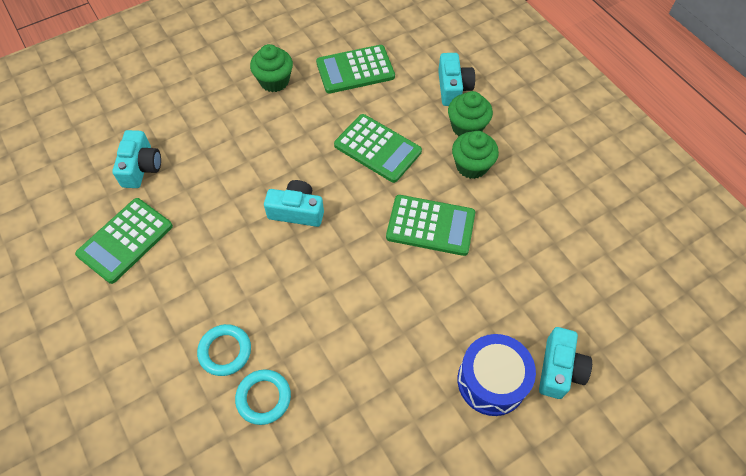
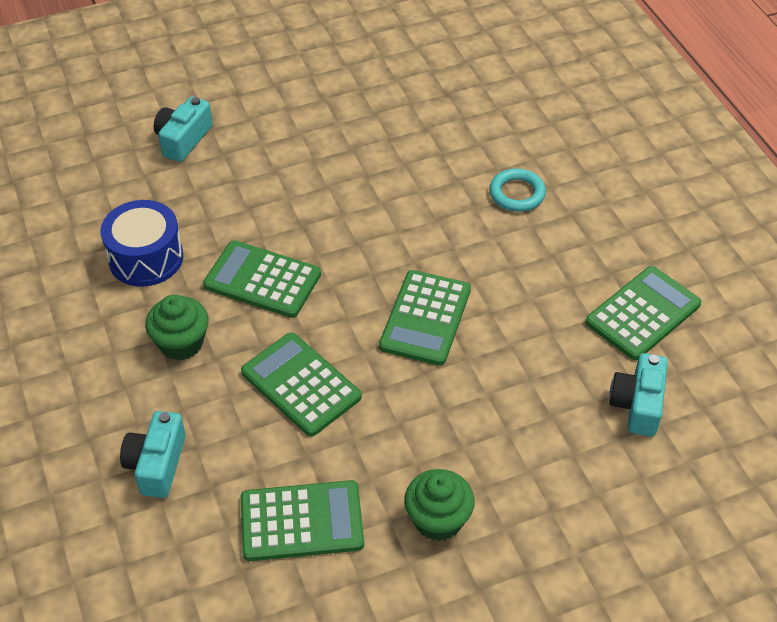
camera: 170 degrees left, 10 degrees down
turquoise ring [235,369,291,425] -> none
turquoise camera [264,180,324,227] -> green calculator [379,270,471,366]
green cupcake [448,91,493,137] -> none
blue drum [458,334,536,416] -> blue drum moved to [100,200,183,287]

